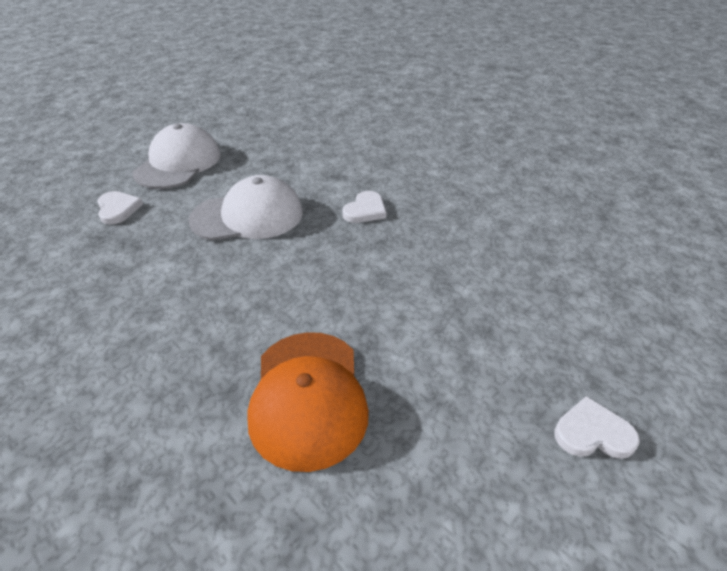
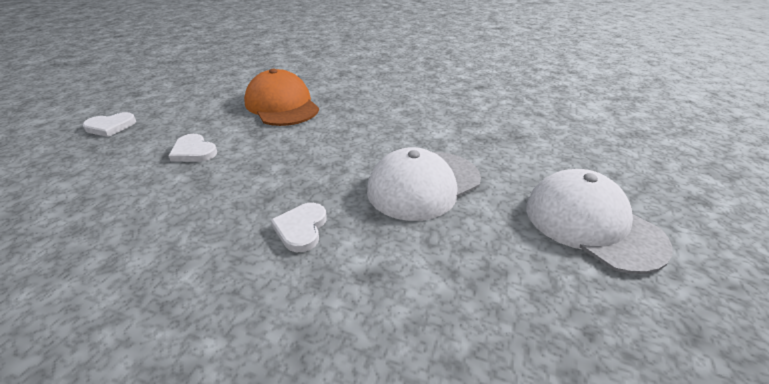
camera: 155 degrees right, 5 degrees down
white heart [97,191,143,225] -> white heart moved to [169,134,217,162]
white cap [133,123,221,189] -> white cap turned 150 degrees clockwise [526,169,673,274]

